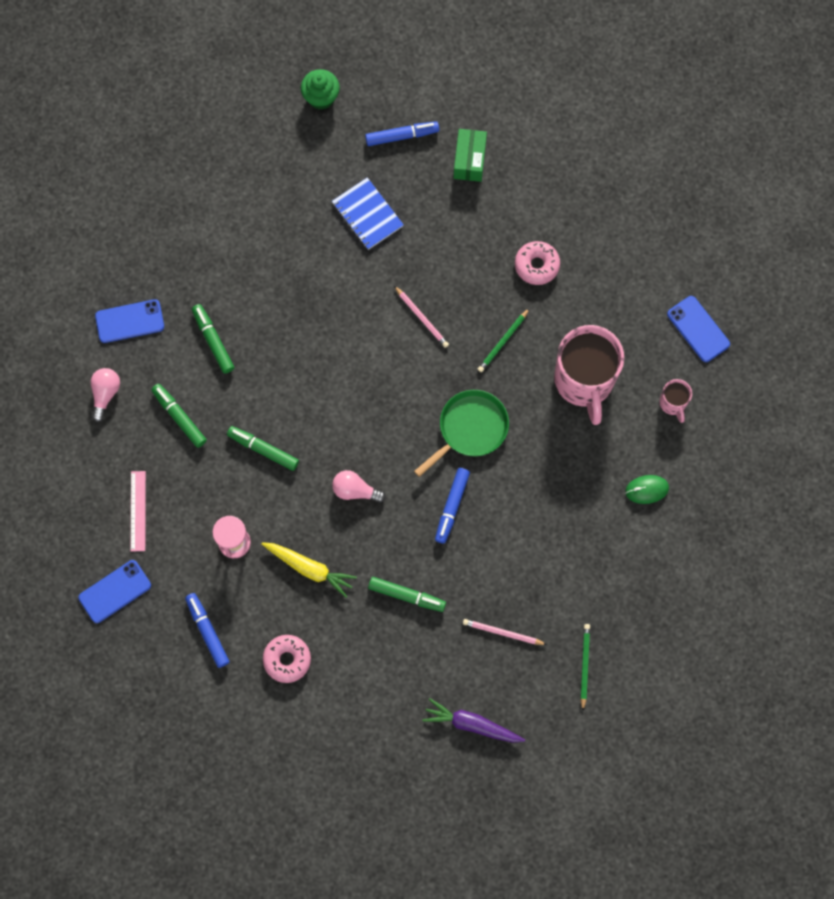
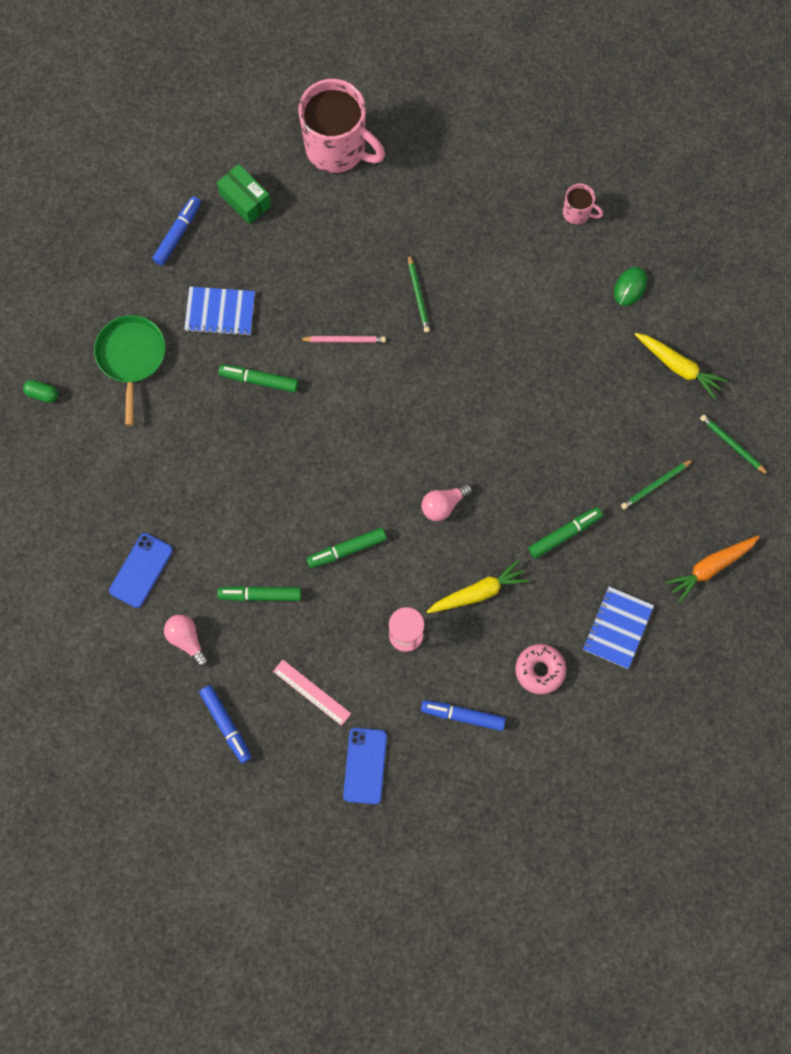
camera: 50 degrees left, 0 degrees up
green marker [192,304,234,374] -> green marker moved to [218,364,298,392]
green cupcake [301,69,340,110] -> none
green pan [414,390,509,477] -> green pan moved to [94,315,166,426]
purple carrot [422,698,525,743] -> orange carrot [665,536,759,602]
blue marker [435,468,470,544] -> blue marker moved to [199,685,252,763]
pink pencil [463,619,547,645] -> green pencil [621,459,694,509]
pink donut [515,241,560,285] -> none
pink mug [554,325,624,425] -> pink mug moved to [299,79,385,173]
blue phone [667,296,730,362] -> none
none -> green capsule [23,380,58,403]
none -> blue notebook [583,587,654,669]
none -> yellow carrot [634,333,728,399]

